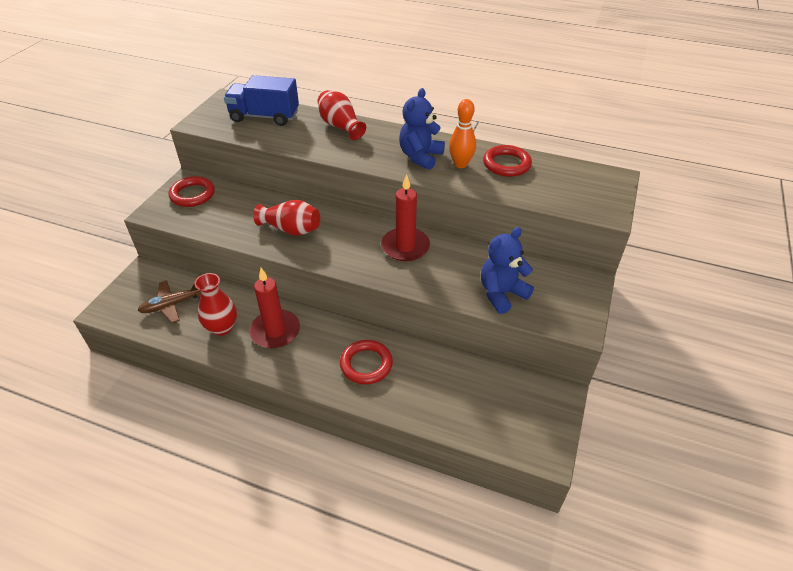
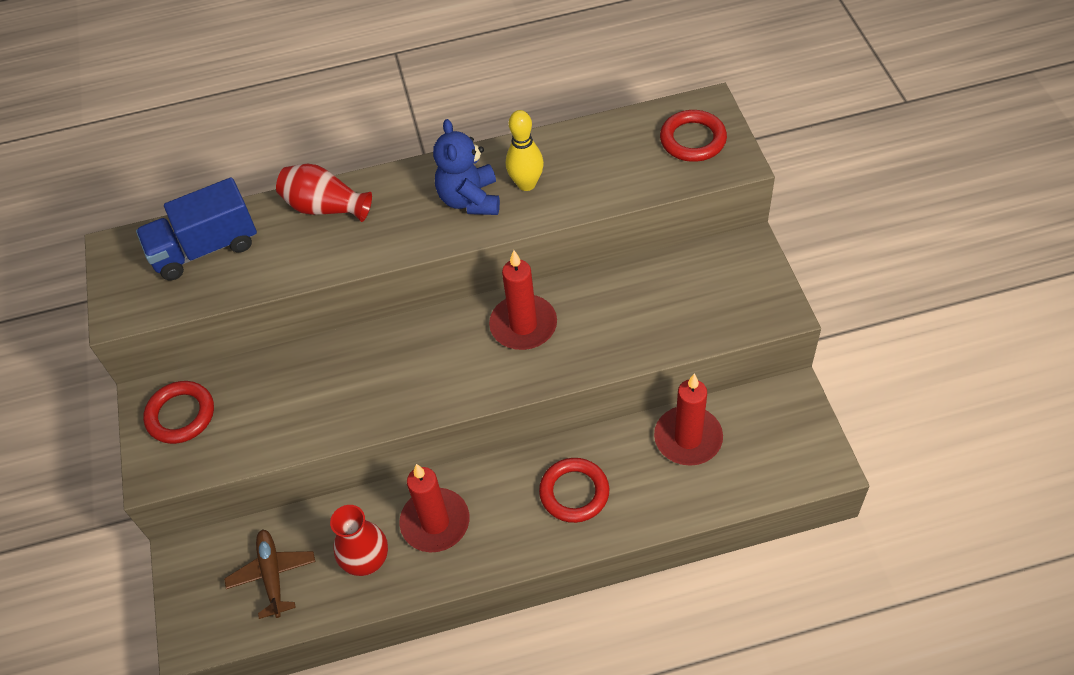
camera: 30 degrees left, 10 degrees up
brown plane [137,280,201,323] -> brown plane turned 135 degrees clockwise [224,529,315,619]
red vase [253,200,320,236] -> none
orange bowling pin [449,99,476,168] -> yellow bowling pin [506,110,544,191]
blue teddy bear [481,227,534,314] -> none
red ring [483,145,532,177] -> red ring moved to [660,110,727,162]
none -> red candle [654,374,723,466]

